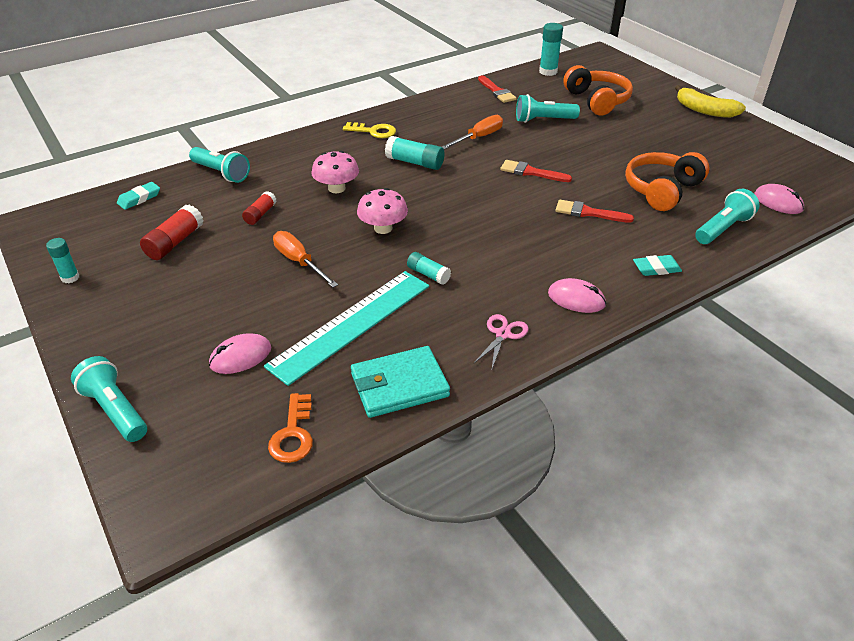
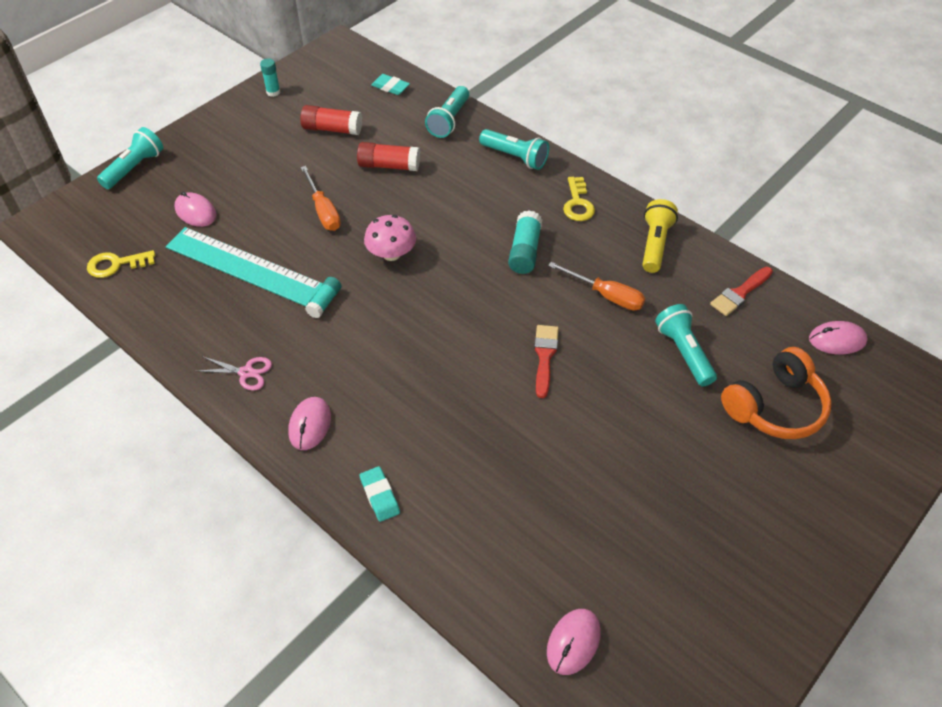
camera: 75 degrees right, 10 degrees up
red glue stick [242,191,276,225] -> red glue stick [357,142,420,171], size x1.56
orange key [268,393,313,463] -> yellow key [87,250,155,278]
orange screwdriver [273,231,338,287] -> orange screwdriver turned 120 degrees clockwise [300,166,341,231]
pink mushroom [311,151,359,193] -> none
turquoise wallet [351,346,450,418] -> none
turquoise glue stick [539,23,563,76] -> pink mouse [809,321,867,355]
red brush [555,200,634,223] -> none
orange headphones [625,152,709,211] -> none
yellow banana [675,85,746,118] -> none
turquoise flashlight [695,189,759,244] -> turquoise flashlight moved to [479,129,549,170]
none -> yellow flashlight [642,199,678,273]

